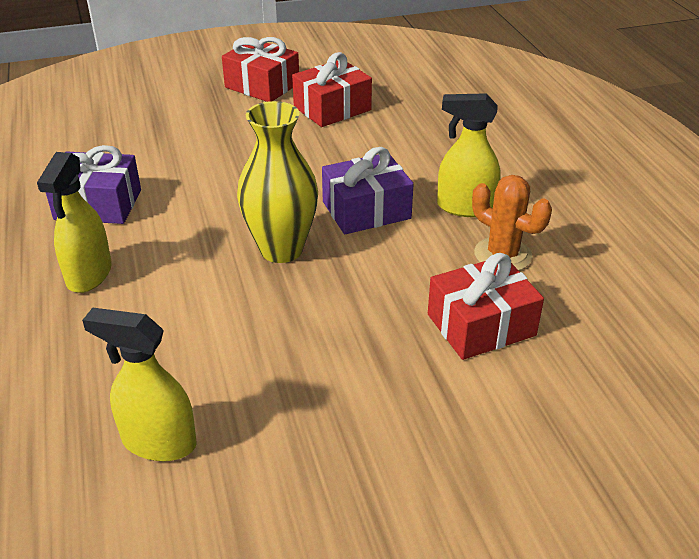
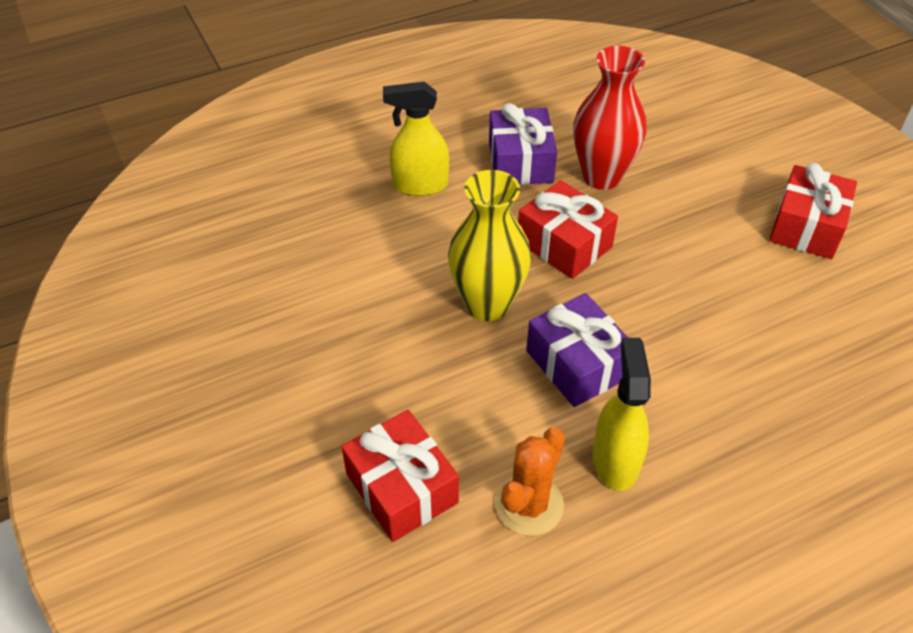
camera: 80 degrees right, 10 degrees up
yellow spray bottle [82,308,197,461] -> none
red gift [292,52,372,127] -> red gift moved to [518,180,618,279]
none -> red vase [573,46,646,190]

